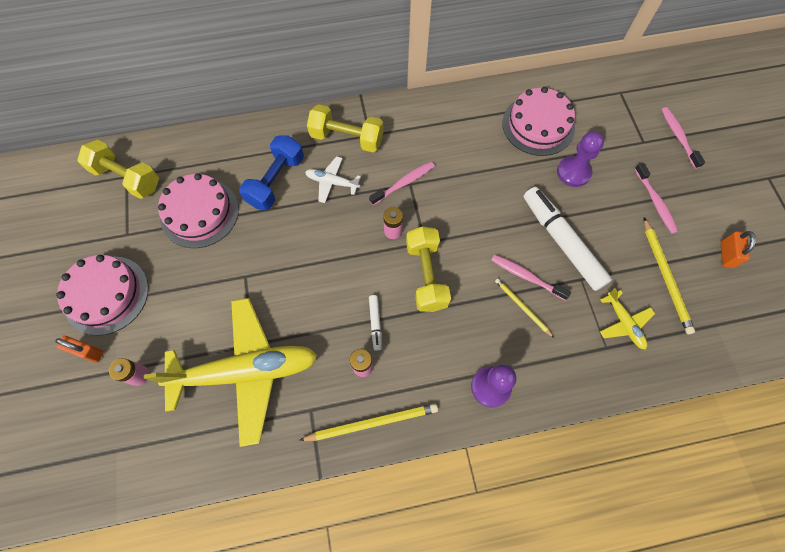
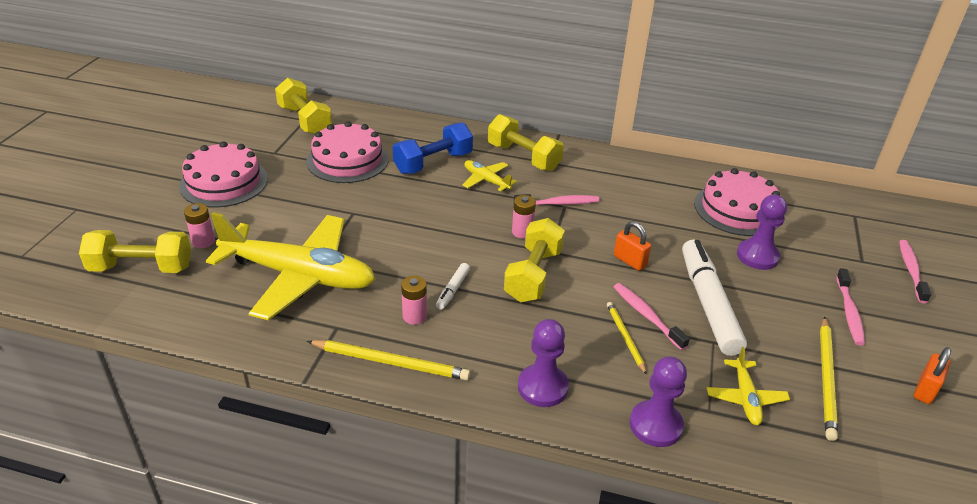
camera: 25 degrees right, 30 degrees down
orange padlock [55,336,104,362] -> orange padlock moved to [614,221,651,271]
white plane [305,156,361,203] -> yellow plane [463,160,517,191]
none -> yellow dumbbell [79,230,191,273]
none -> purple pawn [630,356,687,447]

